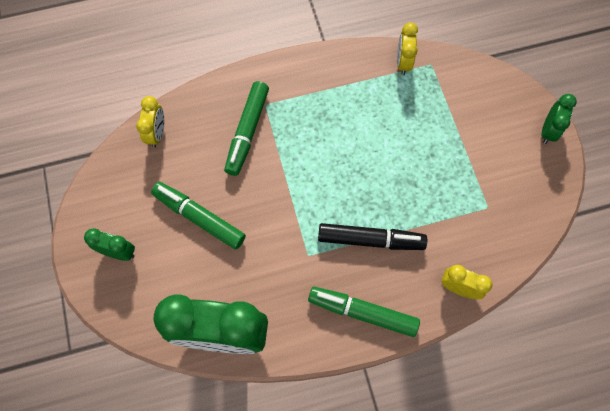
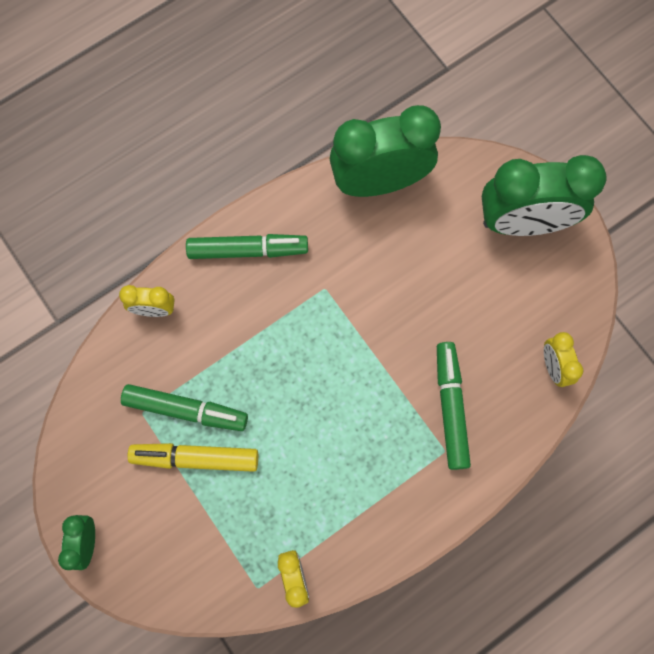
camera: 160 degrees right, 5 degrees up
green clock [84,228,135,261] -> green clock [482,155,606,236], size x2.15
green marker [151,182,246,249] -> green marker moved to [121,384,248,431]
black marker [318,223,427,250] -> none
none -> yellow marker [127,443,258,472]

